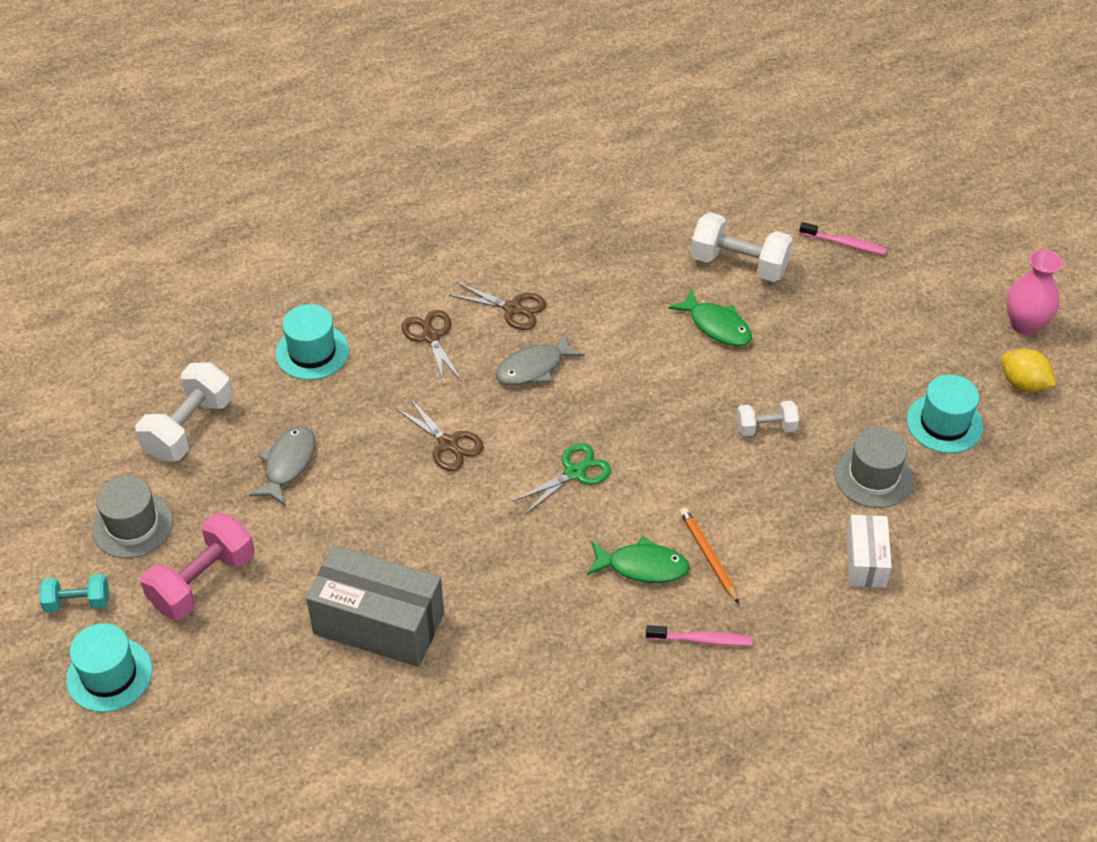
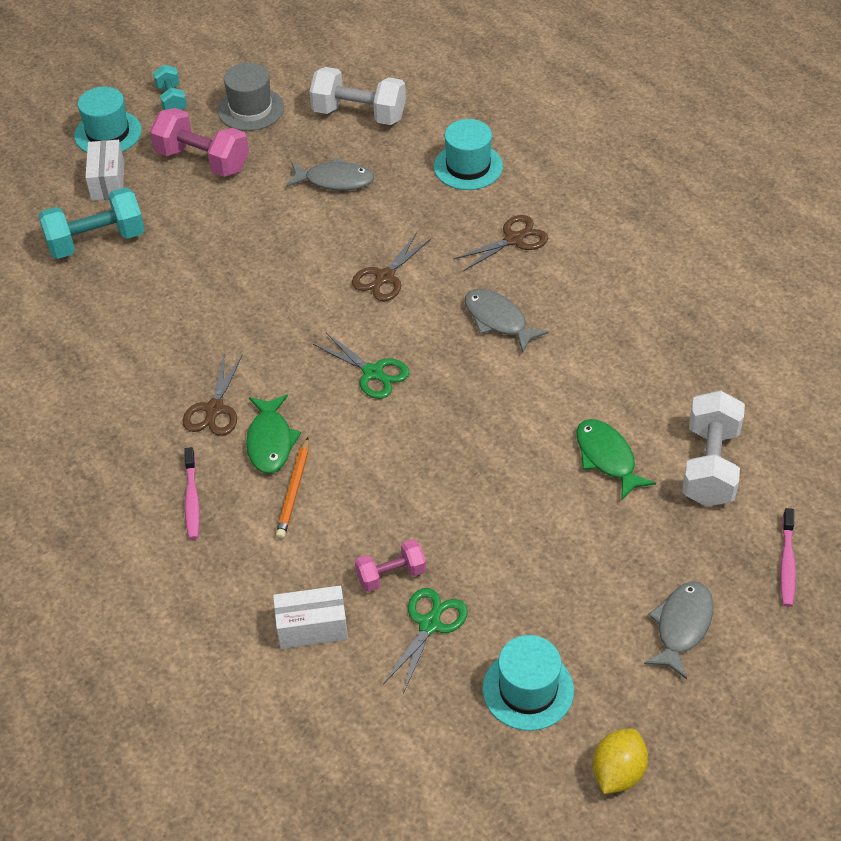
camera: 80 degrees right, 0 degrees up
grey box [306,545,444,667] -> none
brown scissors [449,282,546,330] -> brown scissors moved to [182,354,243,436]
green fish [669,289,752,346] -> green fish turned 120 degrees clockwise [576,419,656,500]
orange pencil [680,508,739,604] -> orange pencil turned 135 degrees clockwise [276,437,309,539]
white dumbbell [736,401,799,436] -> none
grey hat [834,427,913,508] -> green scissors [383,588,468,694]
pink vase [1006,249,1063,335] -> none
none -> turquoise dumbbell [38,187,145,259]
none -> white box [85,140,124,201]
none -> pink dumbbell [355,539,426,592]
none -> grey fish [644,581,713,679]

